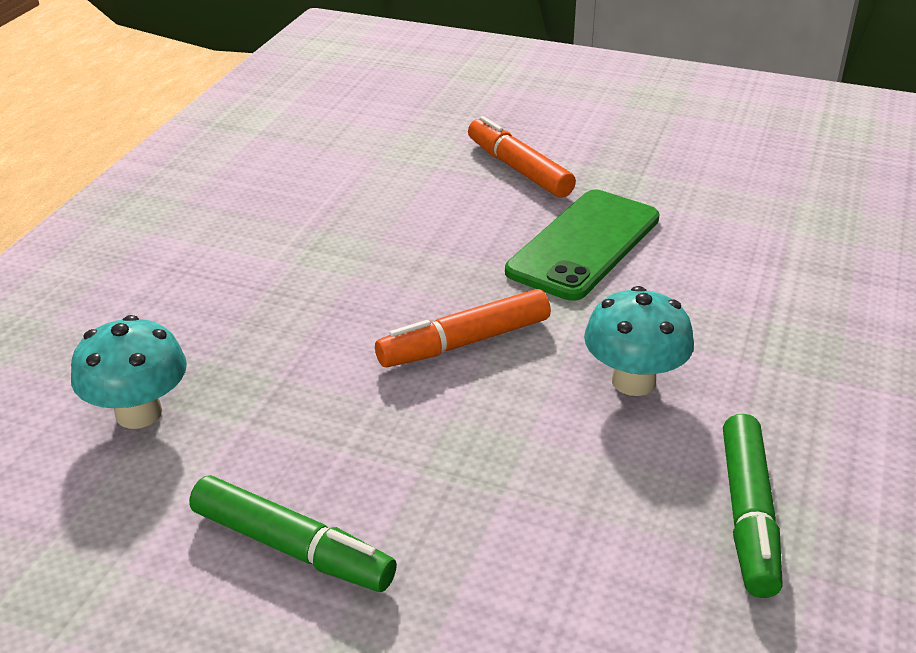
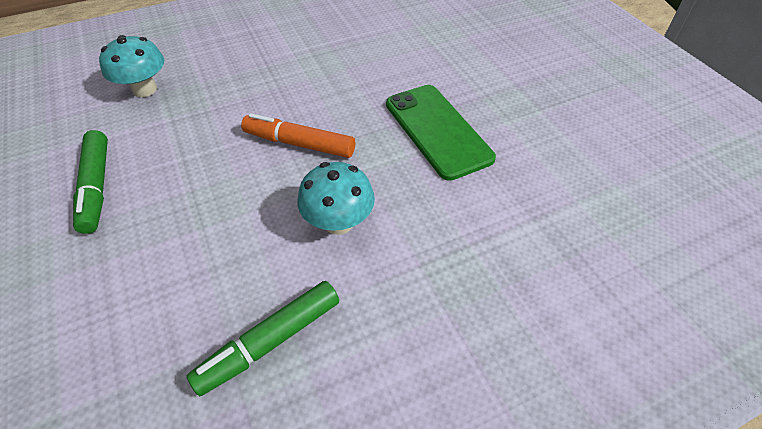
camera: 45 degrees right, 15 degrees up
orange marker [468,116,576,198] -> none
green phone [505,190,660,301] -> green phone turned 75 degrees clockwise [386,85,496,181]

